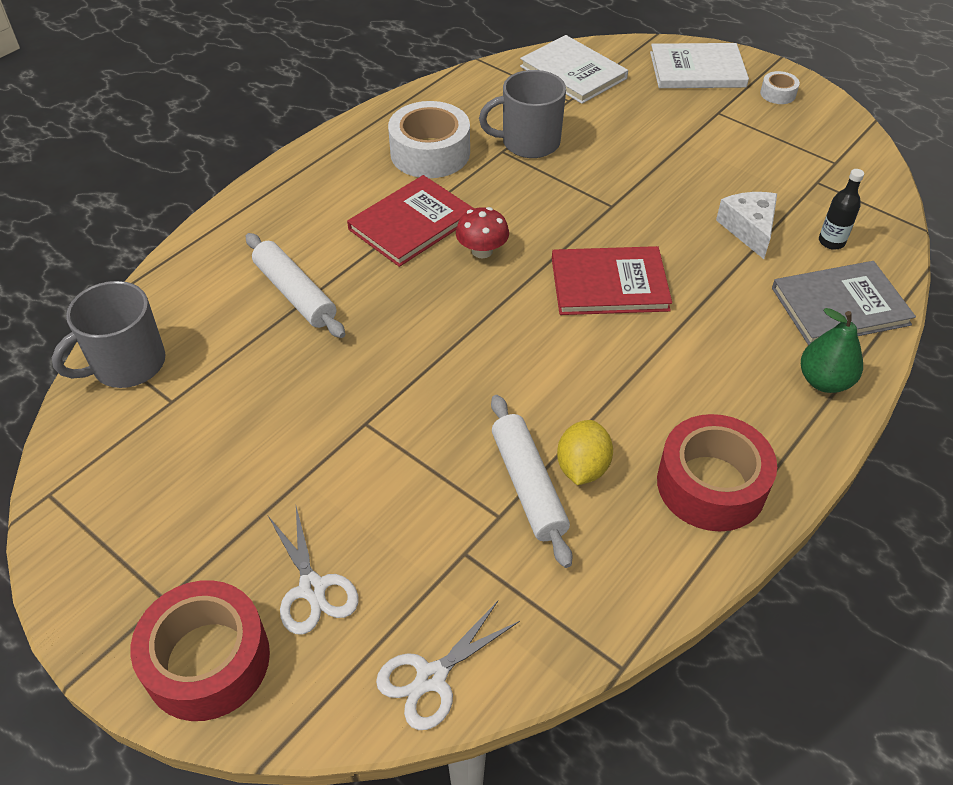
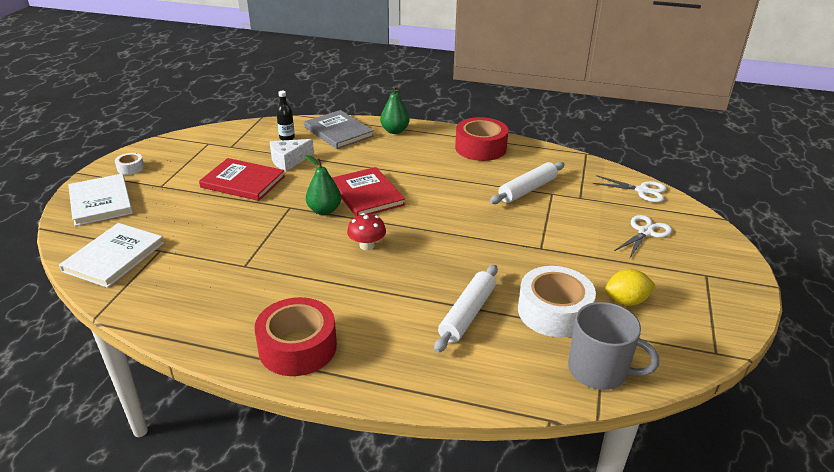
camera: 115 degrees left, 15 degrees down
red tape [130,580,270,721] -> red tape moved to [254,297,337,376]
red book [347,175,474,267] -> red book moved to [199,158,285,201]
white tape [388,101,470,178] -> white tape moved to [518,266,596,337]
grey mug [479,70,566,158] -> none
yellow lemon [557,420,613,485] -> yellow lemon moved to [605,269,655,306]
none -> green pear [305,155,341,215]

